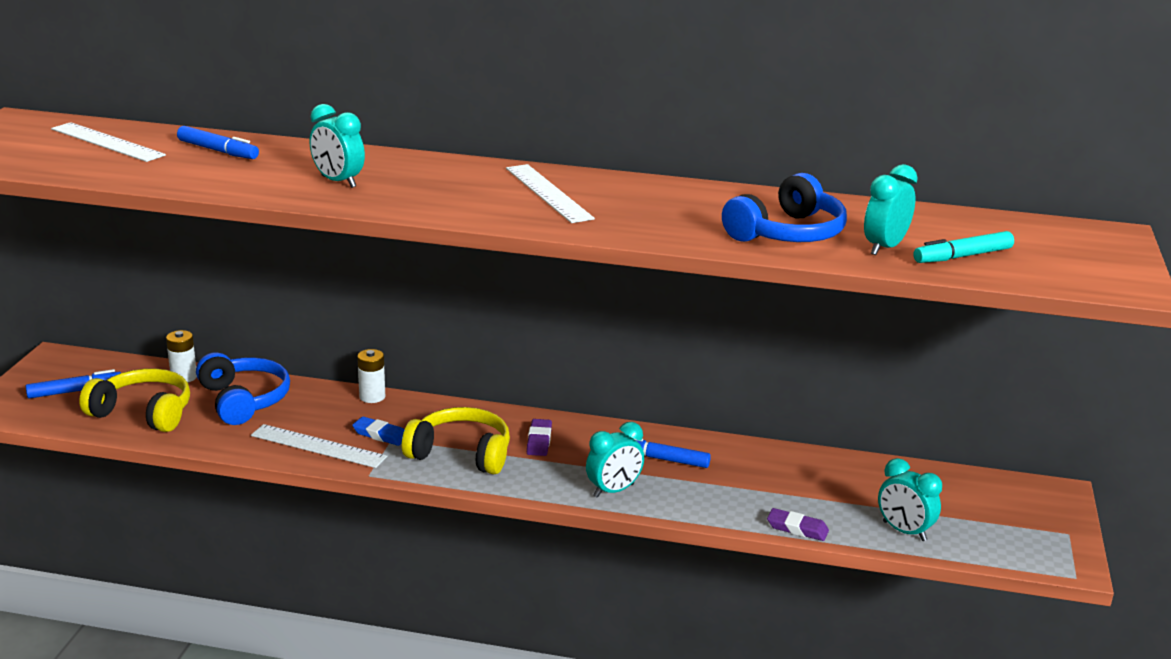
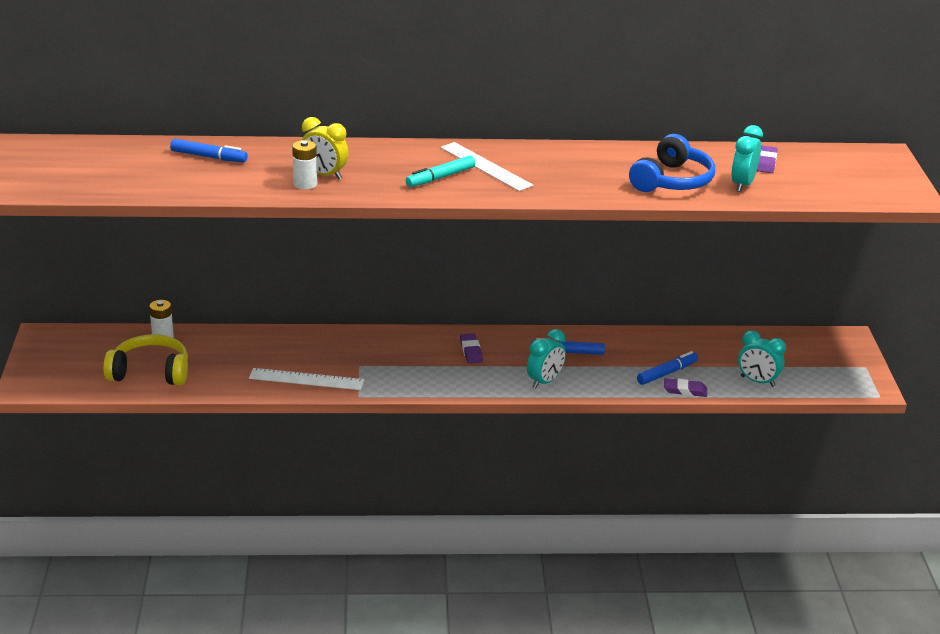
camera: 15 degrees left, 5 degrees up
blue marker [26,369,121,399] -> blue marker moved to [637,351,698,385]
white ruler [51,122,166,162] -> none
blue headphones [196,352,290,425] -> none
turquoise clock [310,104,365,188] -> yellow clock [302,117,349,179]
blue eraser [352,416,404,446] -> none
white battery [357,349,385,403] -> white battery moved to [292,140,317,189]
yellow headphones [402,407,510,474] -> none
turquoise marker [914,231,1014,263] -> turquoise marker moved to [406,155,476,187]
none -> purple eraser [757,146,777,173]

